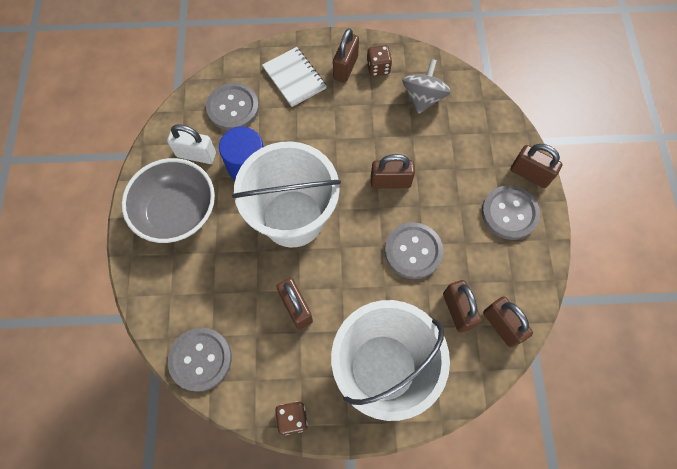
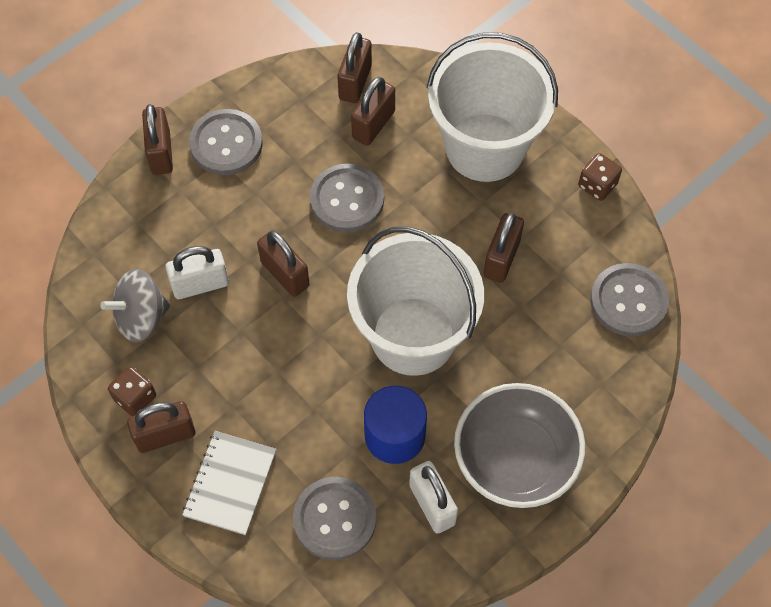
camera: 130 degrees left, 5 degrees down
none -> white padlock [165,246,229,299]

